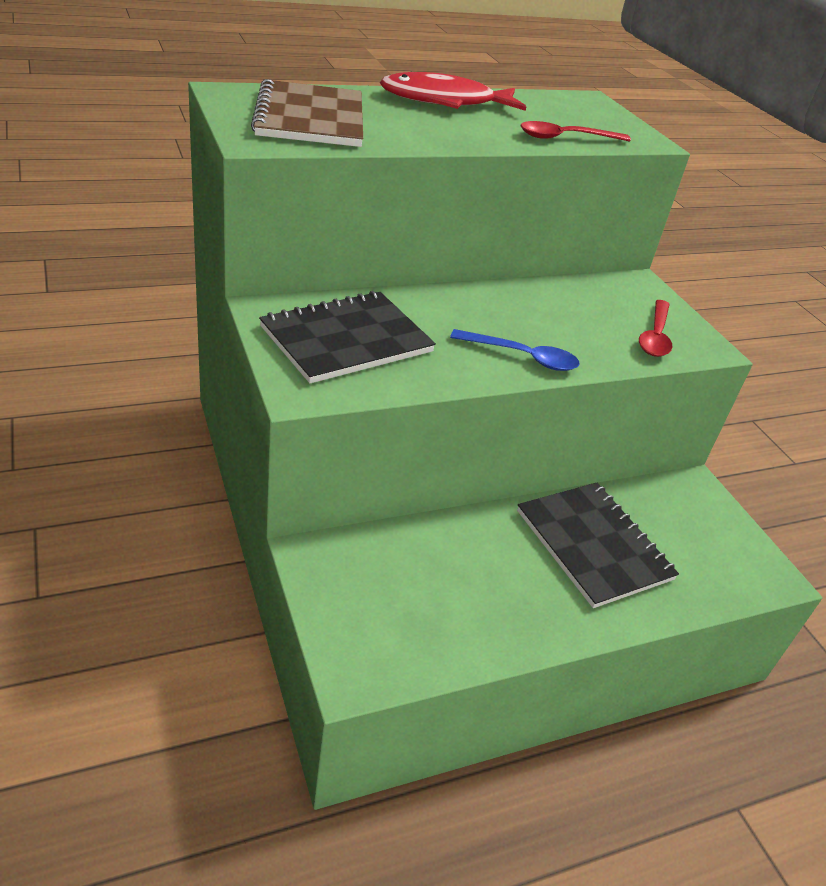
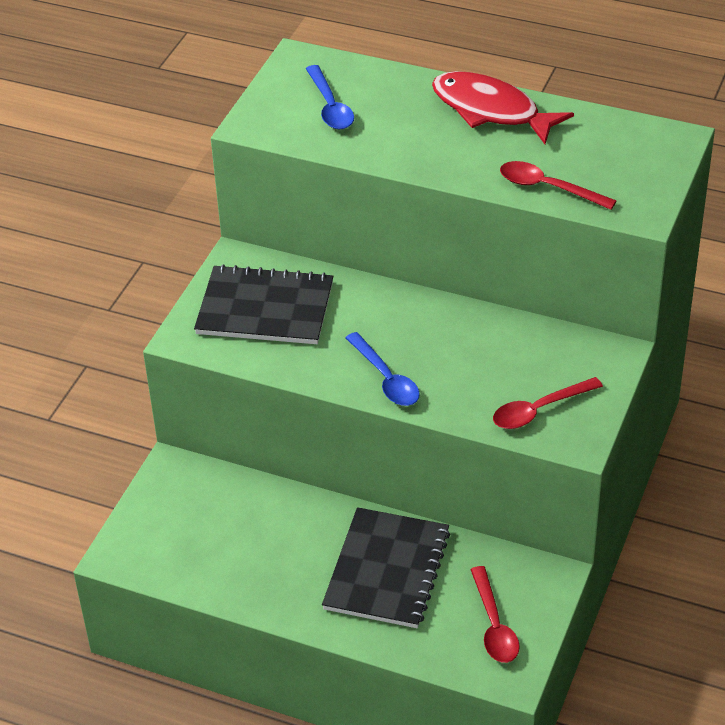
camera: 50 degrees right, 5 degrees up
brown notebook [251,79,363,147] -> blue spoon [306,65,354,129]
none -> red spoon [470,566,520,663]

